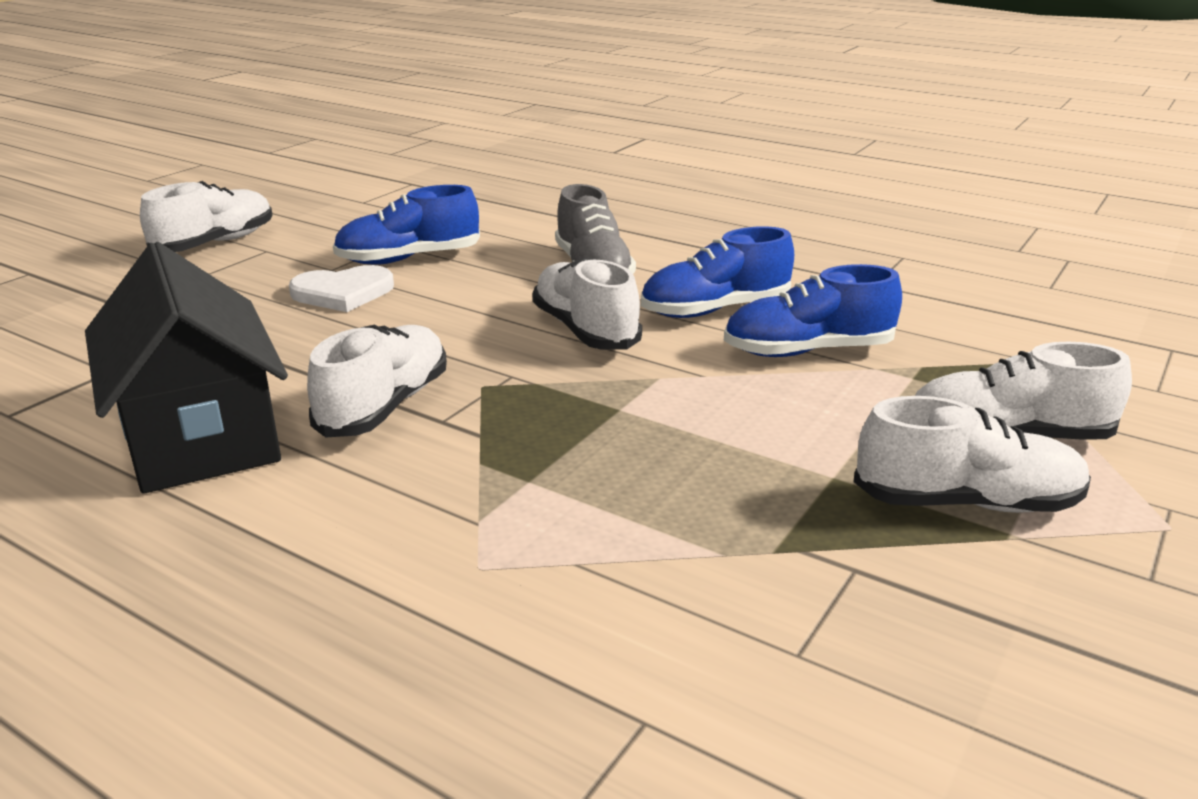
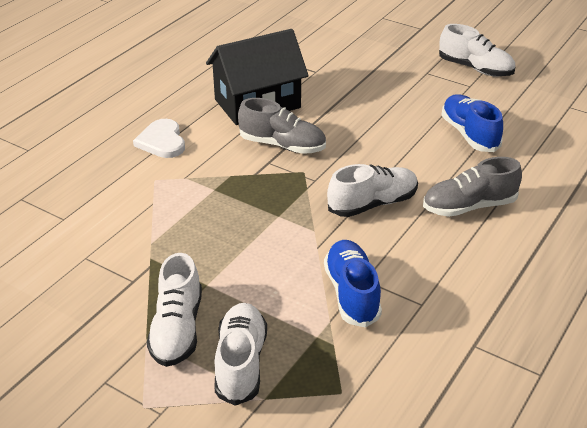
camera: 90 degrees right, 10 degrees up
white heart [289,265,394,312] -> white heart moved to [133,119,185,158]
white shoe [307,325,447,437] -> grey shoe [238,98,326,154]
blue shoe [641,226,794,318] -> none

